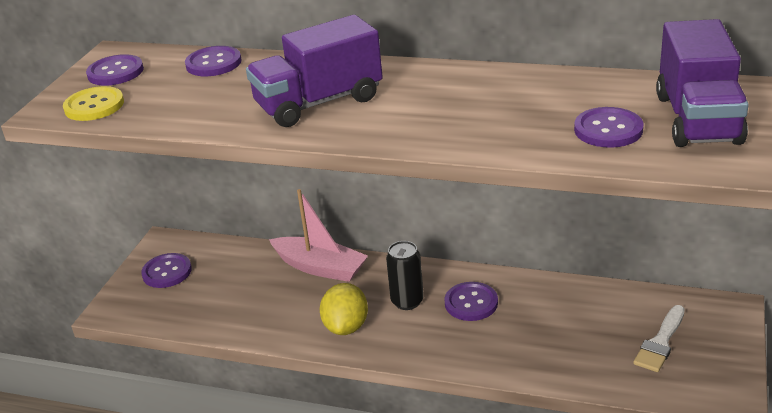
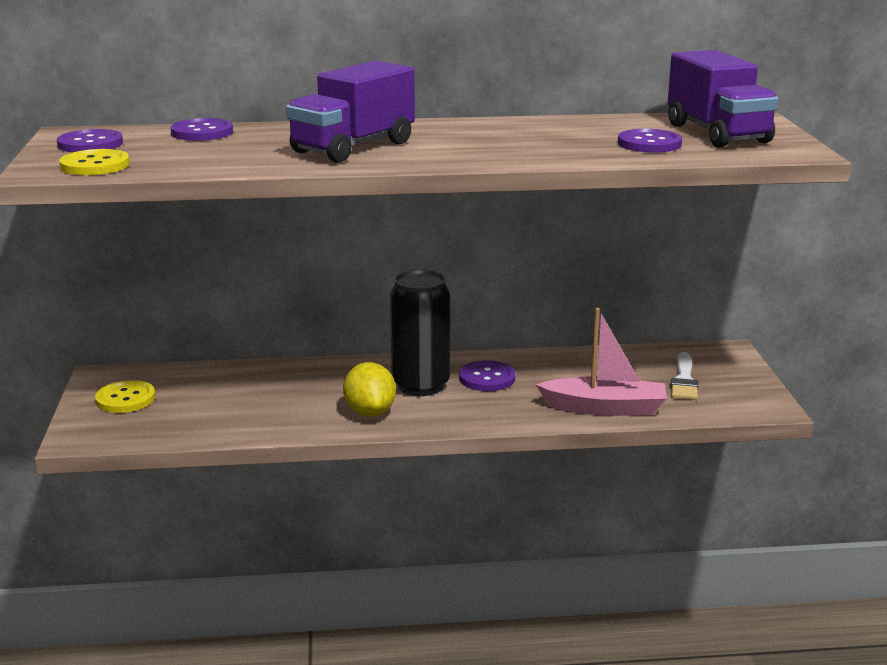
camera: 25 degrees left, 10 degrees down
purple button [141,253,192,288] -> yellow button [95,380,156,413]
pink boat [269,189,368,282] -> pink boat moved to [536,308,667,416]
black can [386,241,424,310] -> black can [390,270,450,396], size x1.62

